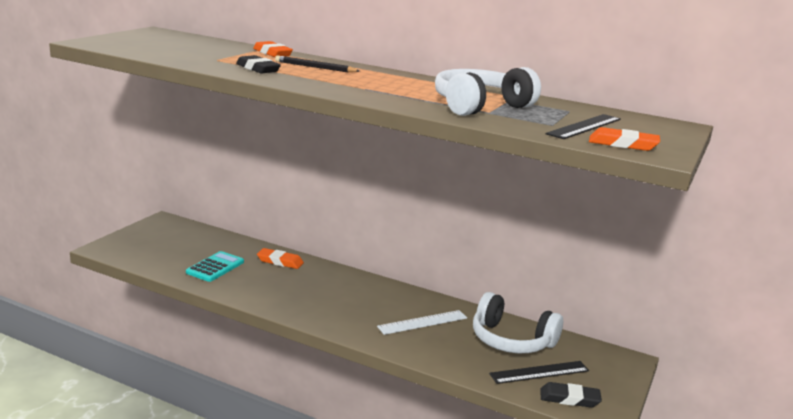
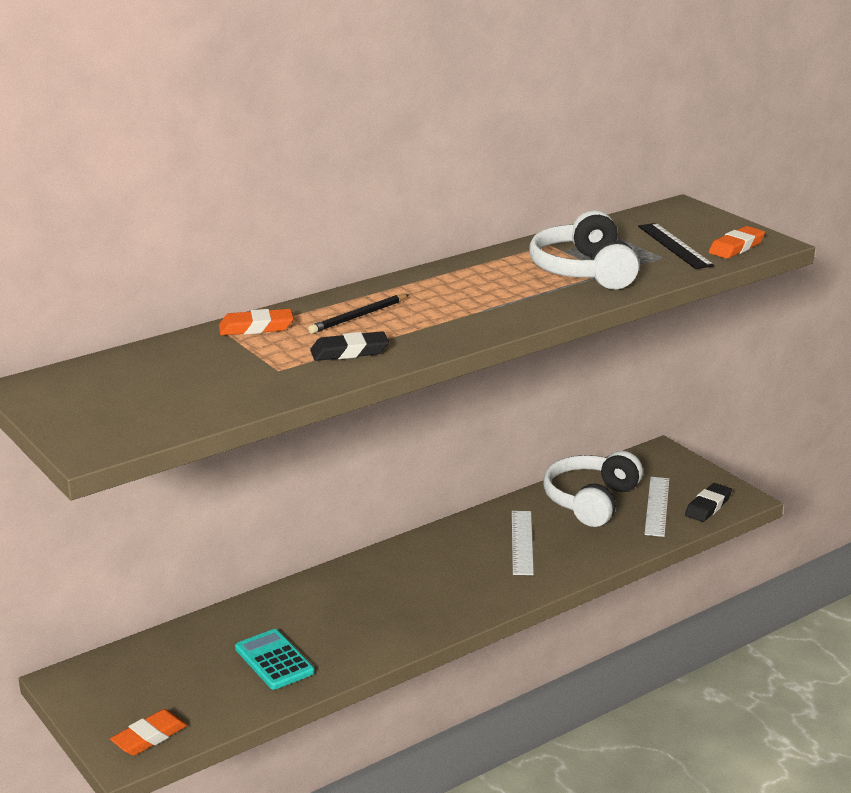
camera: 60 degrees left, 5 degrees up
orange eraser [257,248,304,269] -> orange eraser moved to [110,709,187,756]
white headphones [473,292,563,353] -> white headphones turned 150 degrees clockwise [543,451,643,527]
black ruler [489,361,589,384] -> white ruler [644,477,669,537]

